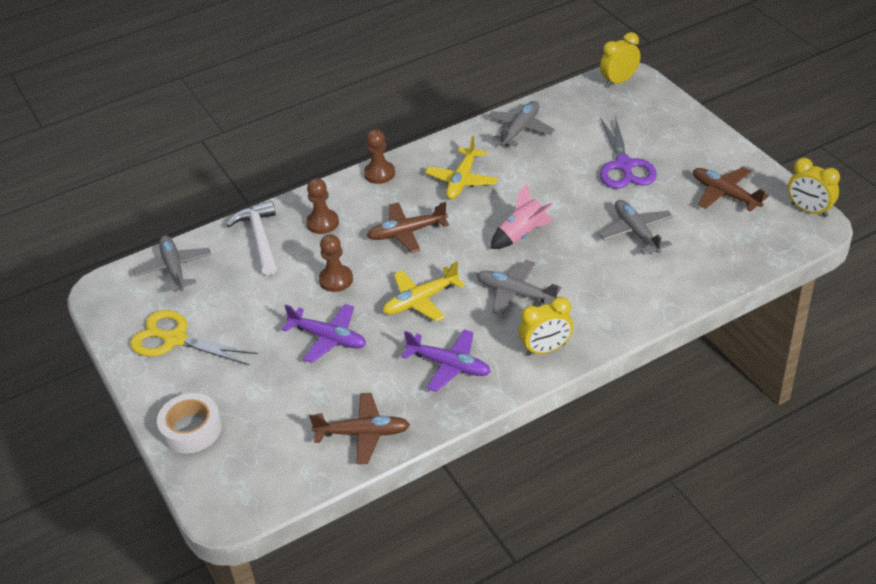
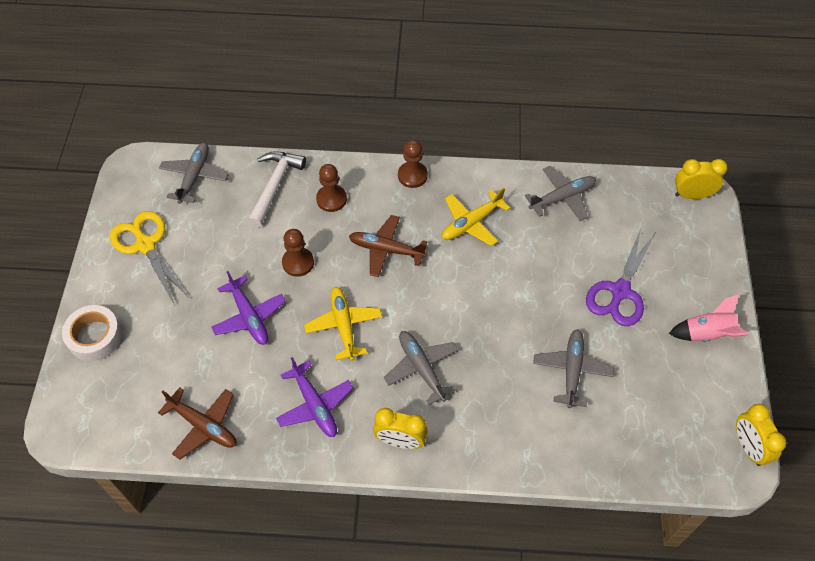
camera: 30 degrees right, 15 degrees up
yellow plane [383,262,465,322] -> yellow plane turned 75 degrees clockwise [304,287,382,361]
pink rocket [490,184,554,249] -> pink rocket moved to [669,294,749,342]
brown plane [693,167,769,212] -> none

